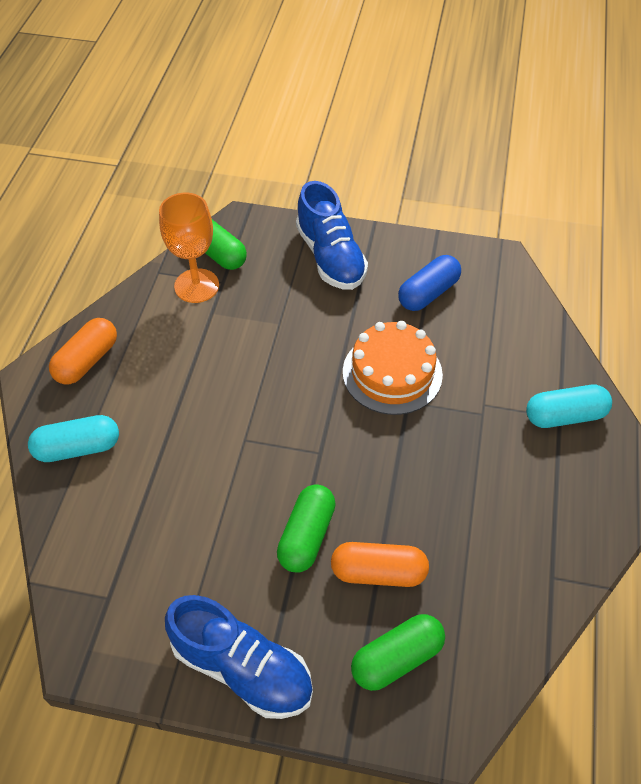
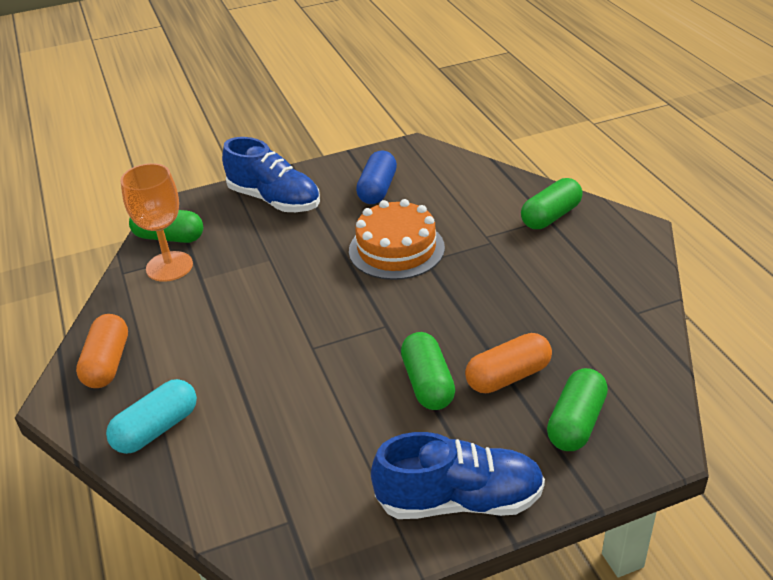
camera: 30 degrees left, 15 degrees down
turquoise capsule [526,385,612,428] -> green capsule [521,178,583,229]

